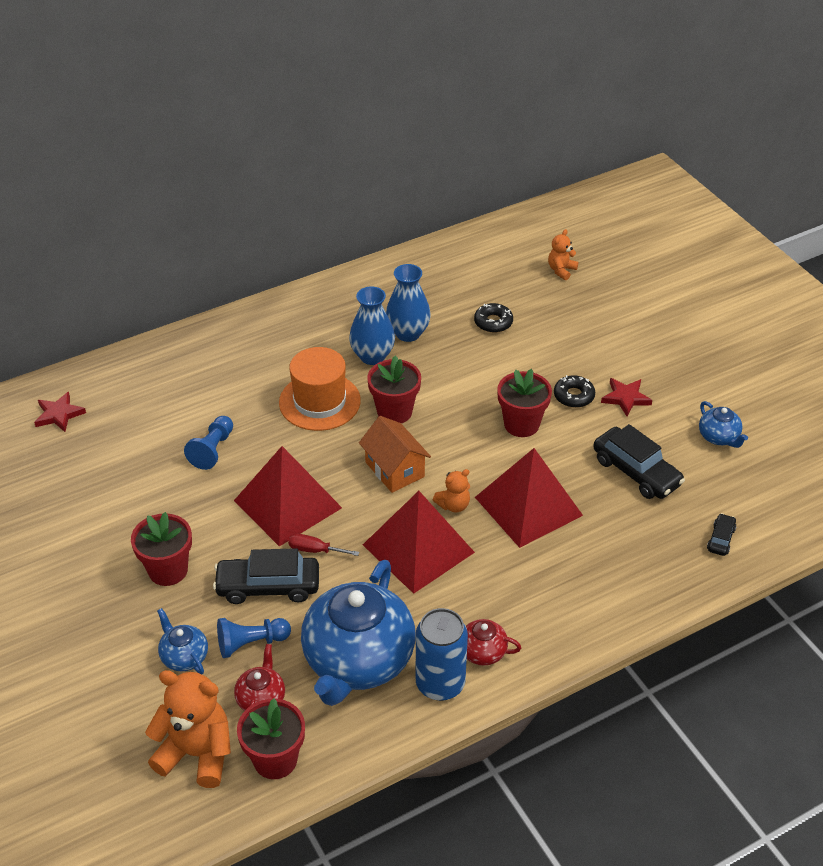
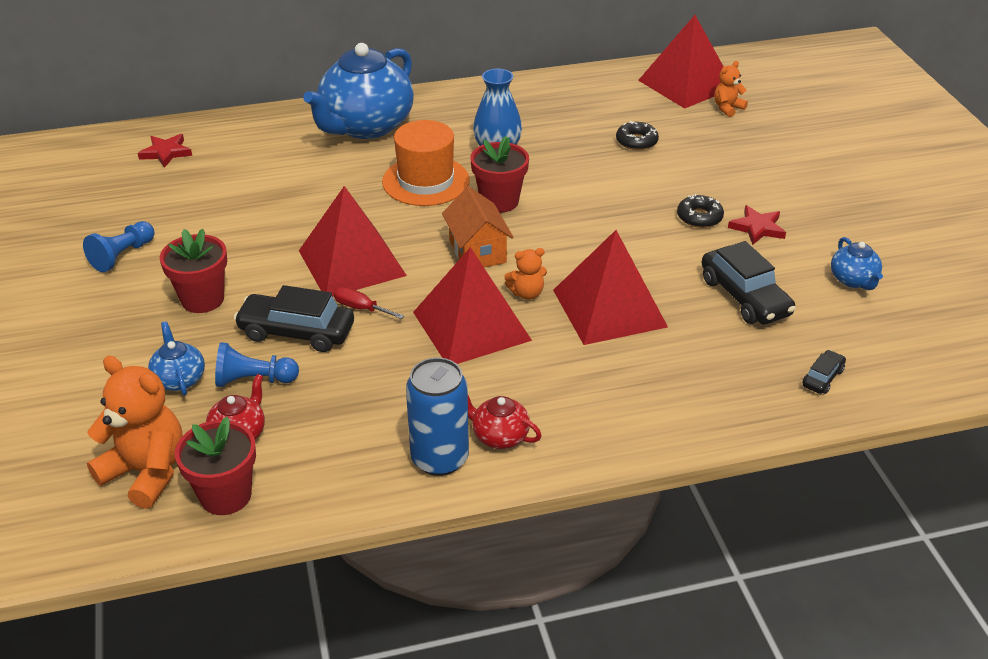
camera: 15 degrees right, 5 degrees down
blue pawn [184,416,233,470] -> blue pawn moved to [83,221,155,272]
blue teapot [301,560,416,706] -> blue teapot moved to [303,43,414,139]
blue vase [386,264,431,342] -> none
red flower pot [497,369,552,437] -> none
none -> red pyramid [638,15,724,109]

